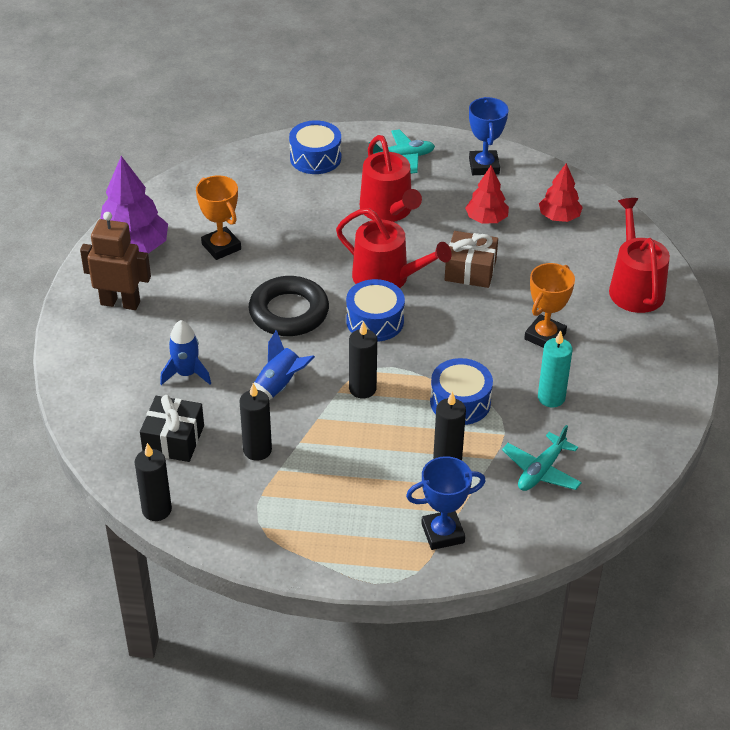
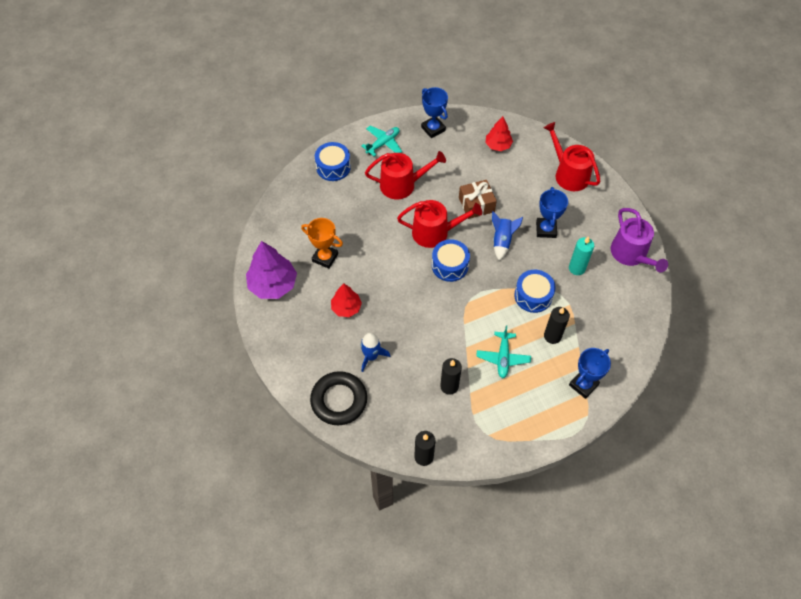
camera: 30 degrees left, 15 degrees up
brown robot [80,212,151,310] -> none
black gift [140,395,204,462] -> none
black ring [249,276,329,336] -> black ring moved to [310,371,367,425]
blue rocket [254,330,315,400] -> blue rocket moved to [492,211,523,260]
black candle [349,321,377,398] -> none
red watering can [360,135,422,222] -> red watering can turned 45 degrees counterclockwise [365,151,446,199]
red tree [465,166,509,224] -> red tree moved to [331,283,362,317]
turquoise plane [502,425,582,491] -> turquoise plane moved to [476,325,531,378]
orange trophy [524,263,575,348] -> blue trophy [536,187,568,238]
none -> purple watering can [611,208,668,272]

